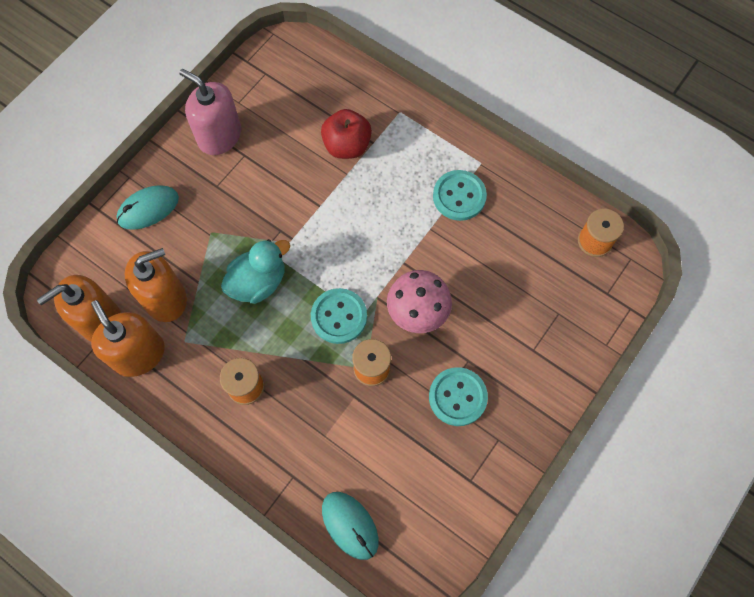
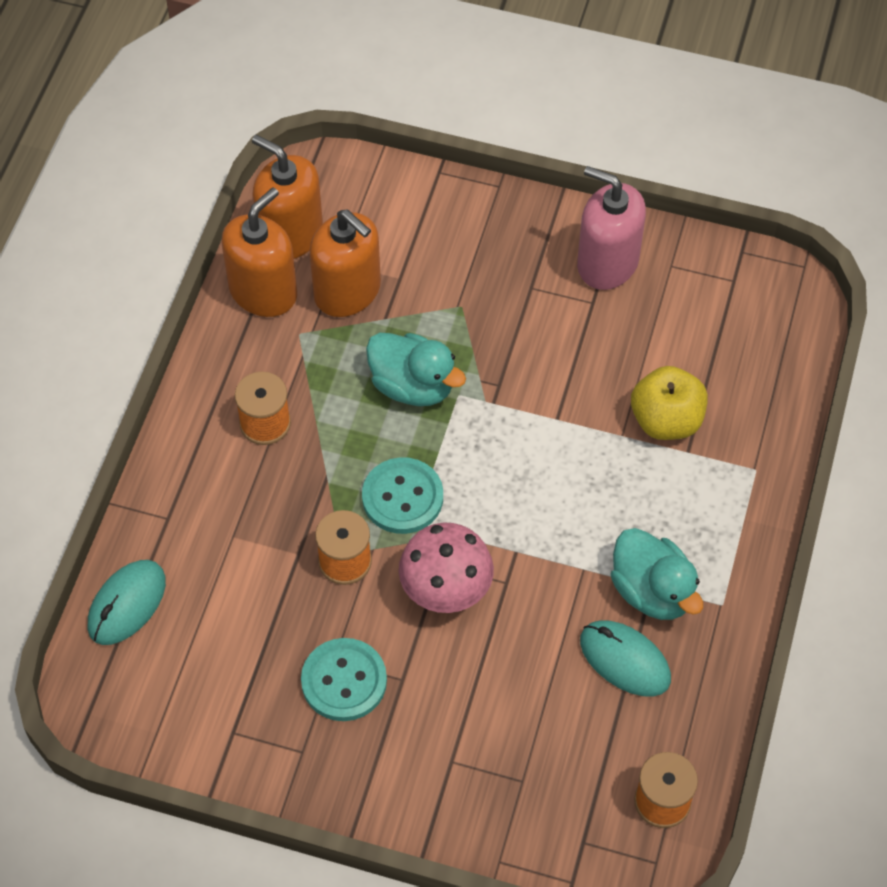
camera: 70 degrees right, 10 degrees down
turquoise mouse [116,185,179,230] -> turquoise mouse moved to [580,620,671,697]
pink soap dispenser [179,69,241,155] -> pink soap dispenser turned 75 degrees counterclockwise [577,166,646,290]
red apple [321,109,372,159] -> yellow apple [631,366,708,440]
turquoise button [433,170,487,221] -> turquoise duck [611,528,703,620]

